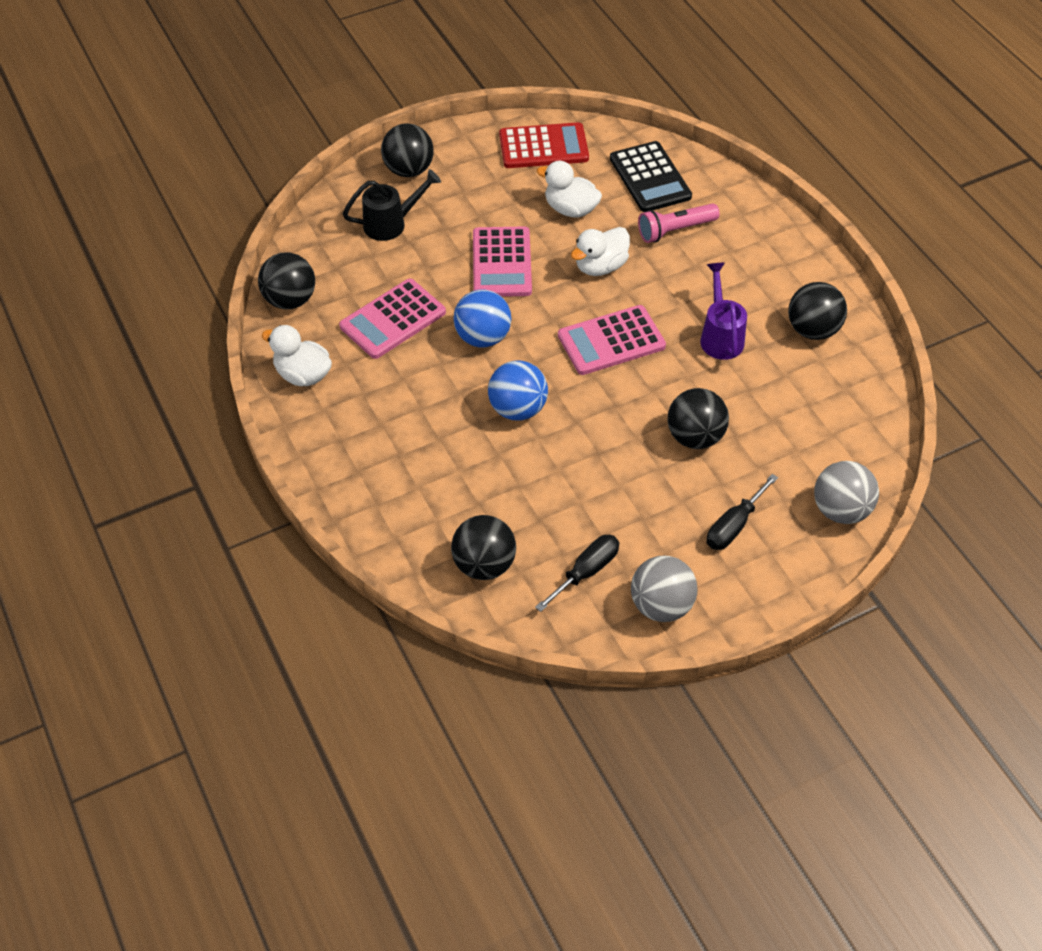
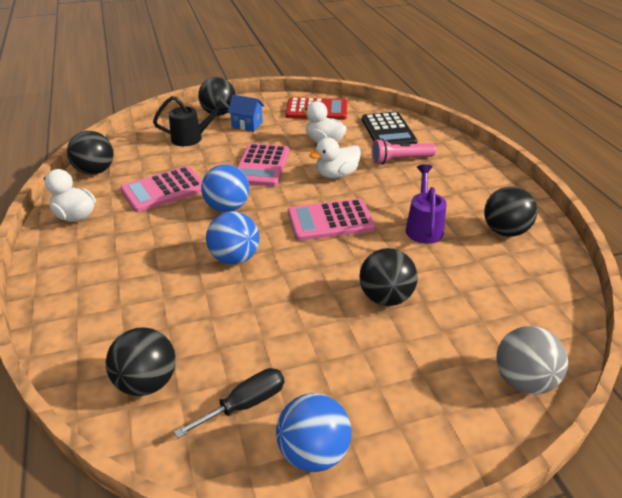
camera: 10 degrees right, 15 degrees down
grey ball [631,556,698,622] -> blue ball [276,393,352,472]
black screwdriver [707,474,778,550] -> none
none -> blue house [227,95,264,131]

